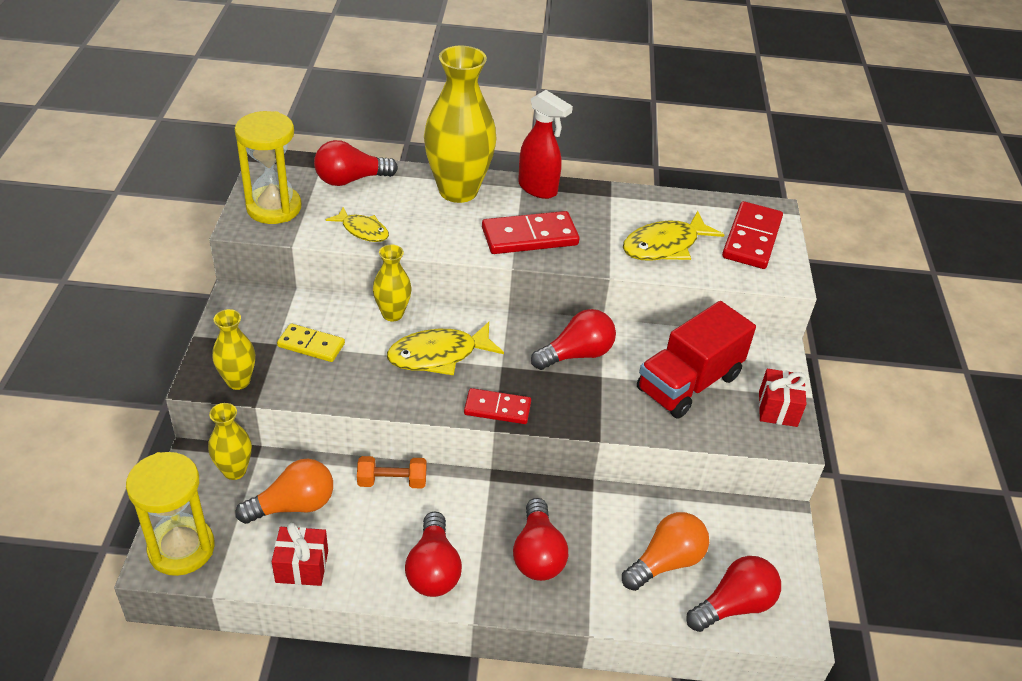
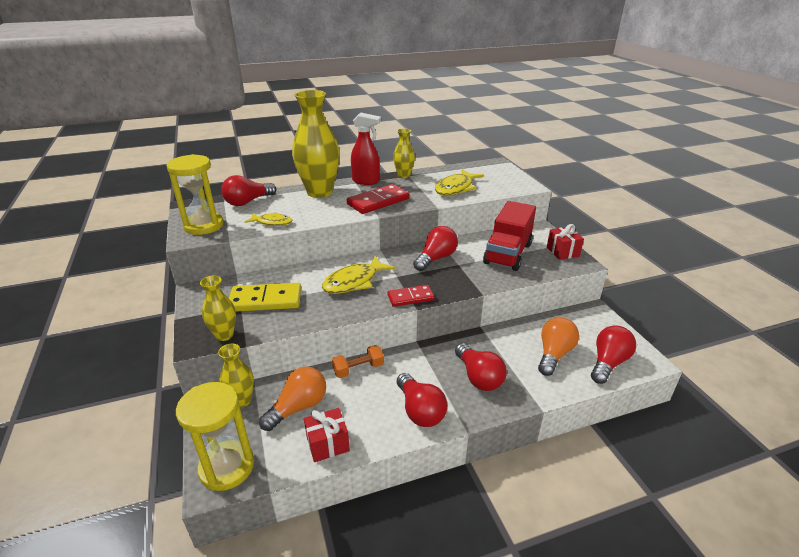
camera: 20 degrees left, 10 degrees down
yellow domino [277,323,345,362] -> yellow domino [229,283,301,312], size x1.57
yellow vase [373,244,412,321] -> yellow vase moved to [393,129,415,178]
red domino [722,201,783,269] -> none

